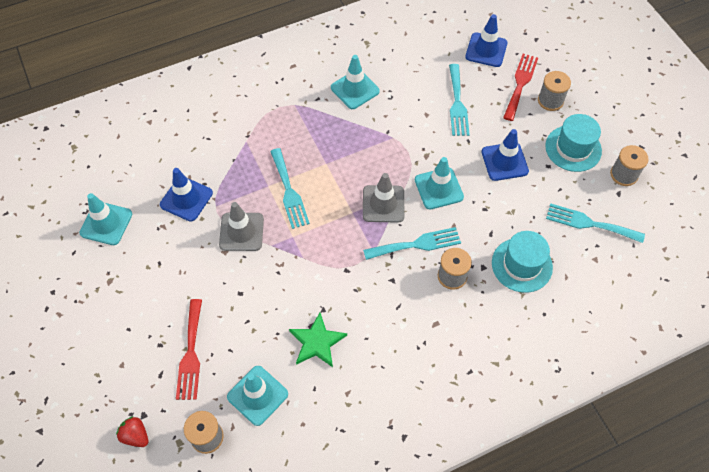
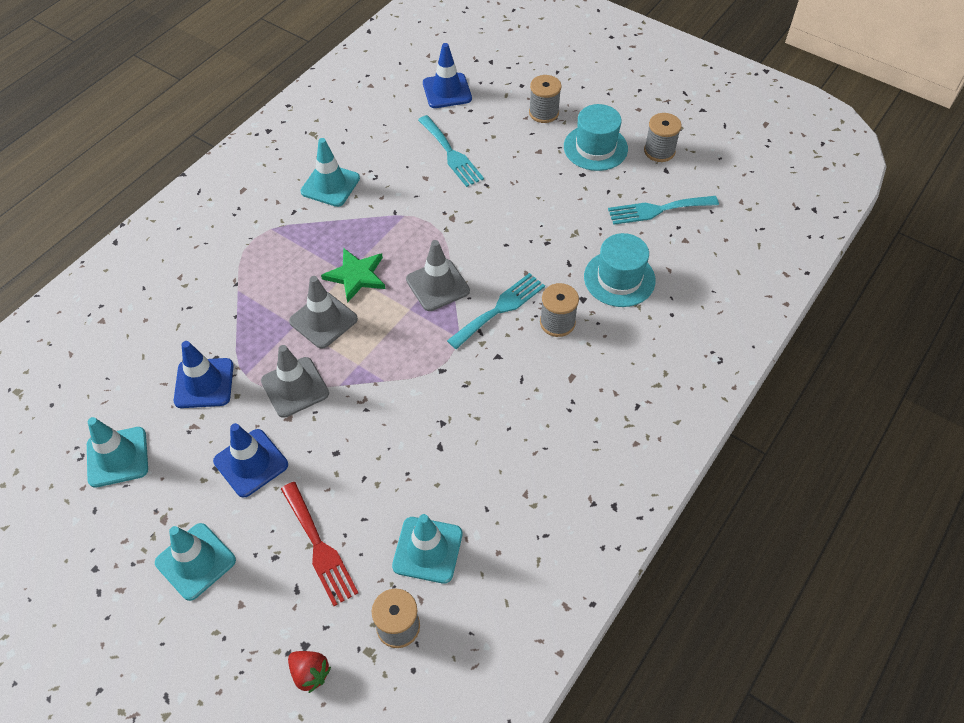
camera: 30 degrees left, 5 degrees down
red strawberry [116,416,149,447] -> red strawberry turned 150 degrees counterclockwise [288,651,331,694]
turquoise fork [270,148,310,229] -> grey traffic cone [289,276,358,349]
green star [289,313,347,367] -> green star moved to [321,248,385,303]
turquoise traffic cone [415,157,464,210] -> turquoise traffic cone moved to [155,523,236,601]
blue traffic cone [481,129,529,181] -> blue traffic cone moved to [213,423,288,498]
red fork [503,54,538,121] -> none

